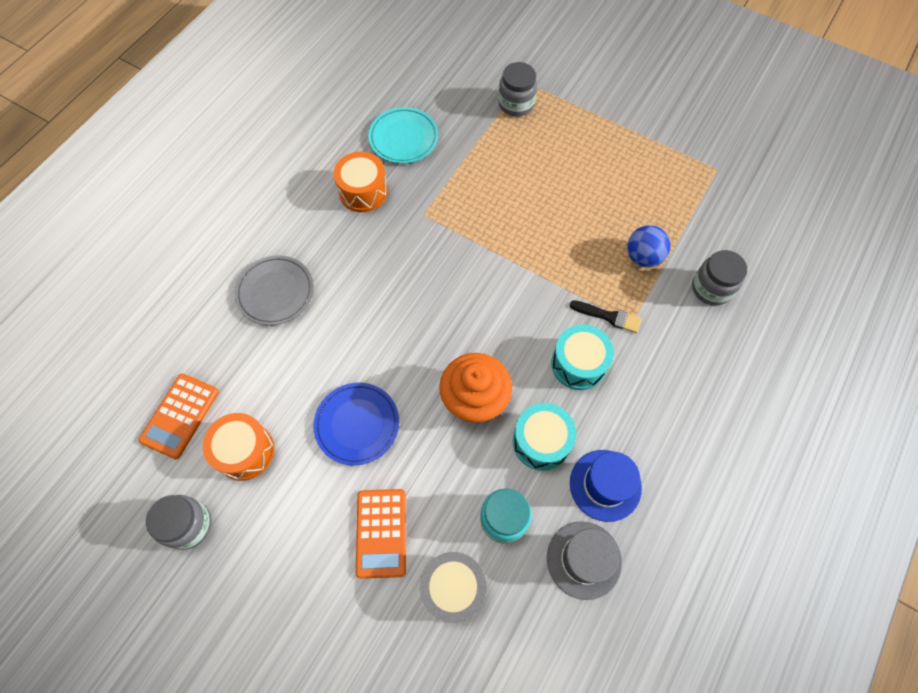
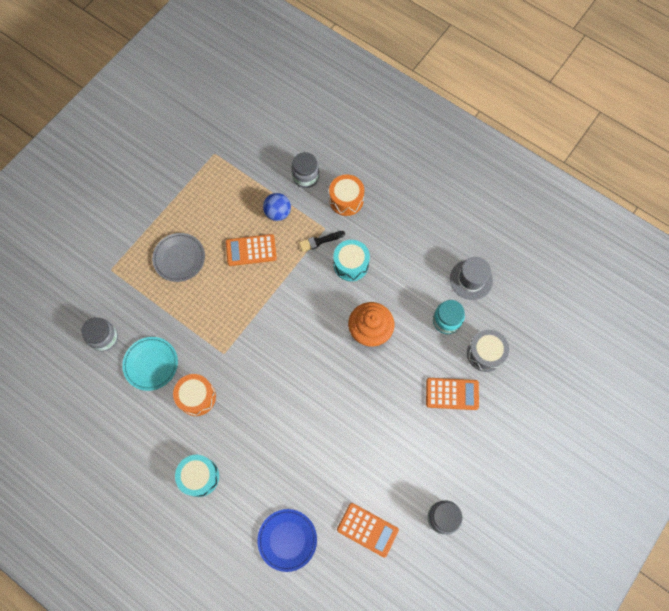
camera: 85 degrees left, 5 degrees up
orange drum [203,413,274,481] -> orange drum moved to [329,175,364,216]
grey plate [235,255,314,326] -> grey plate moved to [152,233,205,282]
blue plate [313,383,399,465] -> blue plate moved to [257,509,317,572]
grey jar [498,62,537,116] -> grey jar moved to [81,317,118,352]
turquoise drum [513,403,576,470] -> turquoise drum moved to [175,455,219,497]
black brush [569,300,642,333] -> black brush turned 135 degrees counterclockwise [299,231,345,252]
blue hat [570,450,642,522] -> none
none -> orange calculator [226,234,277,266]

